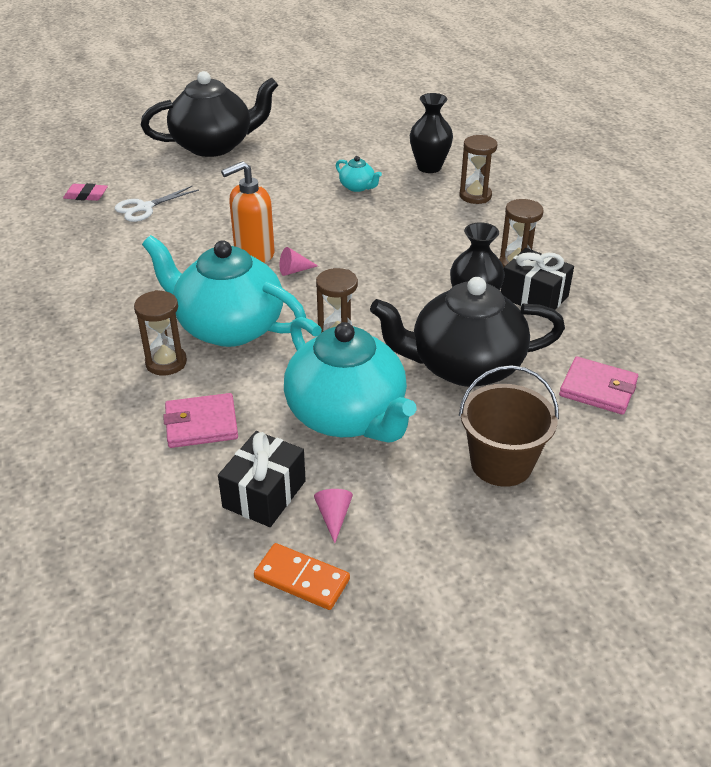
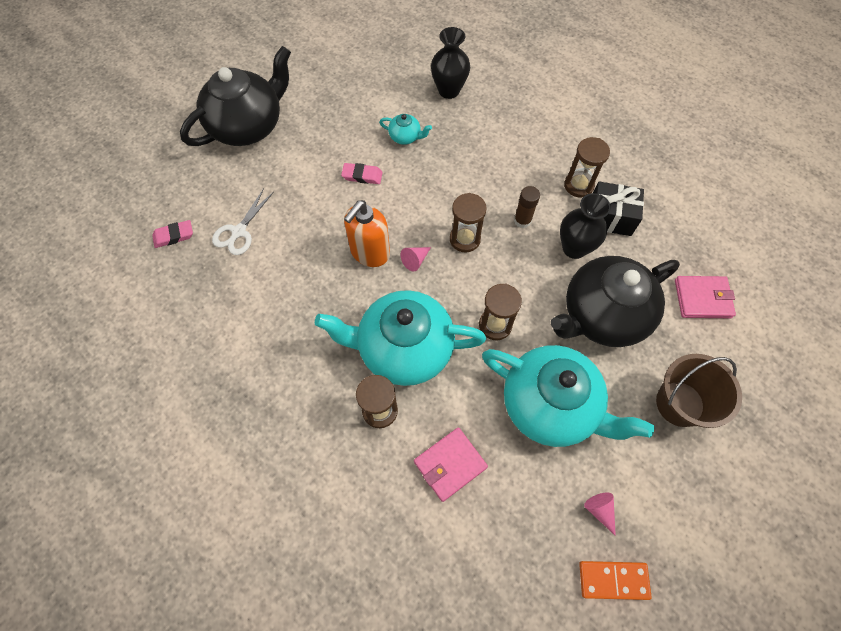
camera: 25 degrees left, 25 degrees up
black gift [218,431,306,527] -> none
brown hourglass [460,135,497,204] -> brown hourglass moved to [450,193,487,252]
none -> pink eraser [341,163,383,184]
none -> brown glue stick [514,186,540,228]

